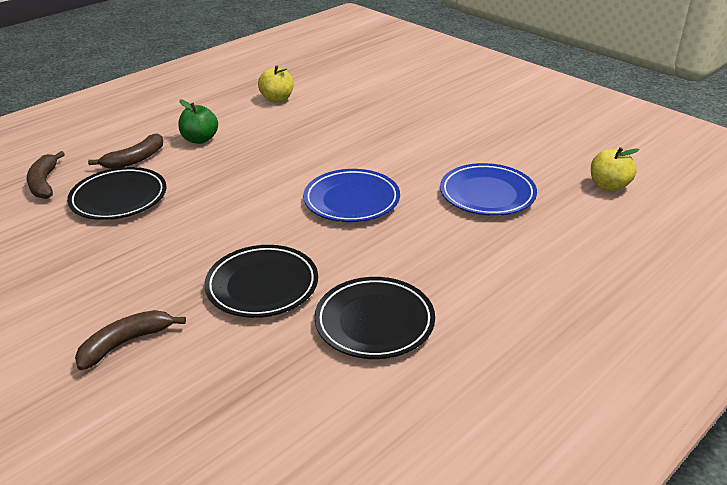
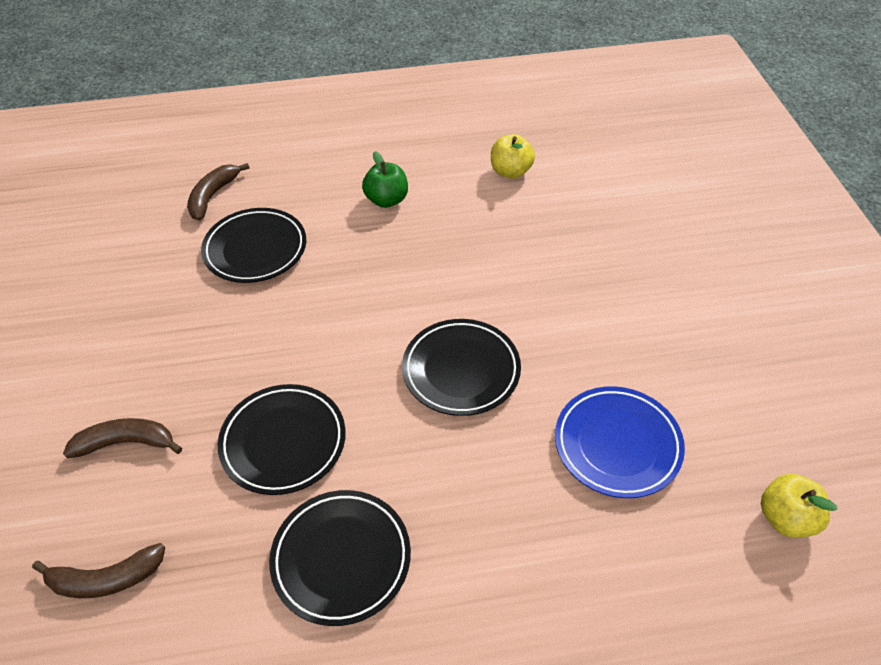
camera: 35 degrees right, 15 degrees up
brown banana [88,133,163,169] -> brown banana moved to [32,543,165,598]
blue plate [303,169,400,222] -> black plate [402,319,521,416]

